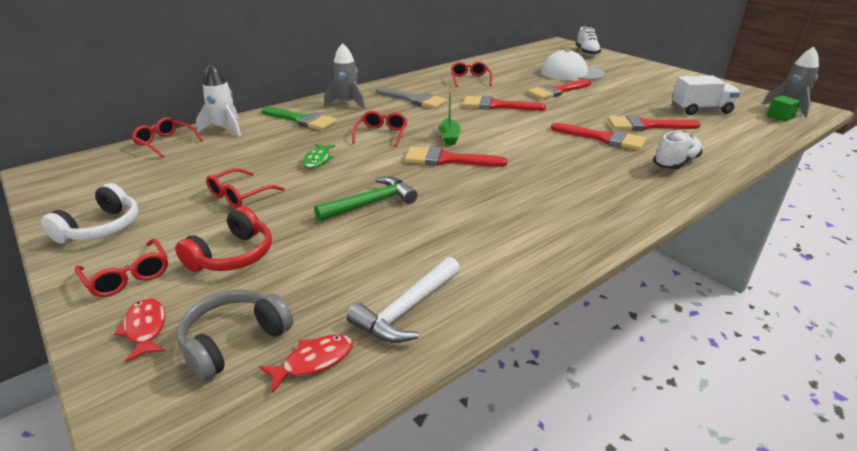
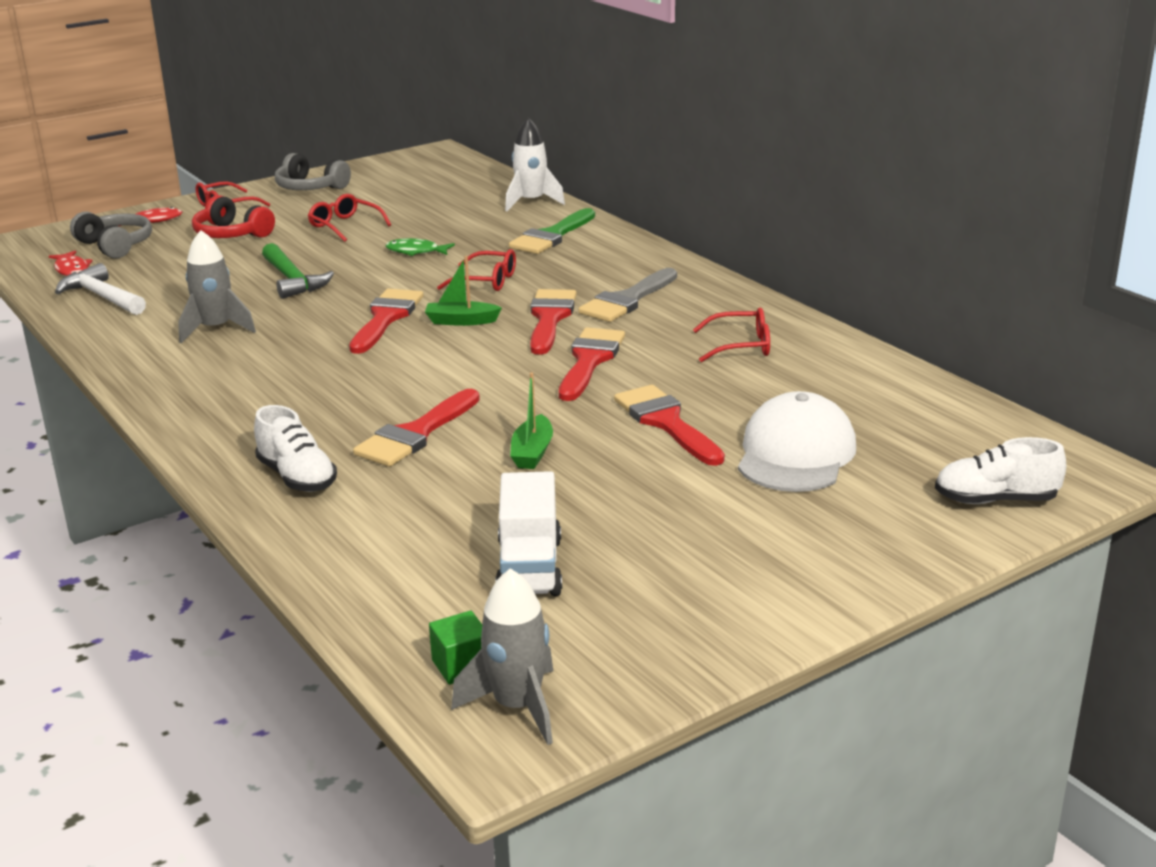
camera: 95 degrees right, 5 degrees down
white headphones [41,183,139,244] -> grey headphones [275,153,351,190]
red glasses [131,117,203,158] -> none
grey rocket [324,43,365,109] -> grey rocket moved to [178,230,256,343]
red brush [608,115,701,131] -> red brush moved to [530,289,577,355]
none -> green boat [510,373,553,469]

